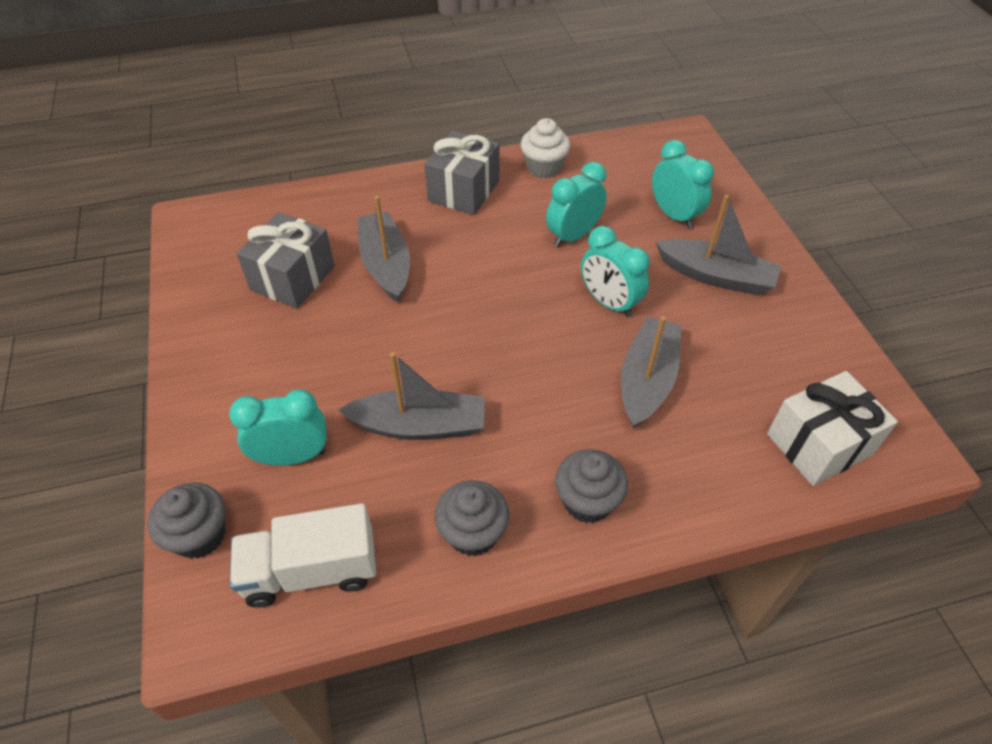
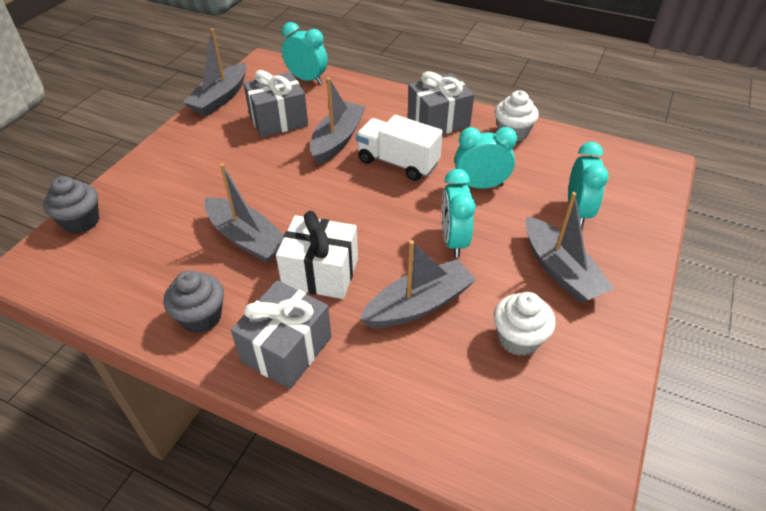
camera: 40 degrees right, 5 degrees down
turquoise clock [229,389,327,466] -> turquoise clock moved to [282,22,328,84]
white truck [230,503,376,608] -> white truck moved to [356,115,443,181]
grey cupcake [555,449,628,523] -> grey gift [231,280,331,389]
white gift [767,371,898,486] -> white gift moved to [276,211,358,299]
none -> grey boat [183,29,246,116]
none -> white cupcake [494,292,555,356]

